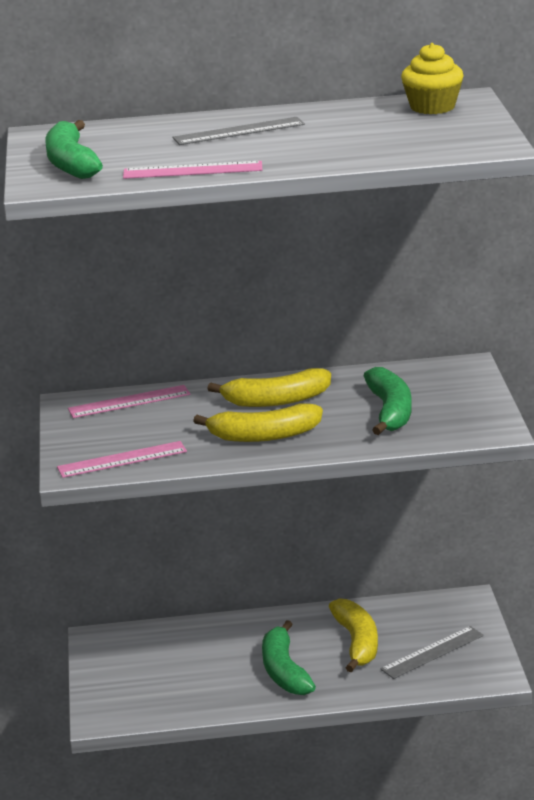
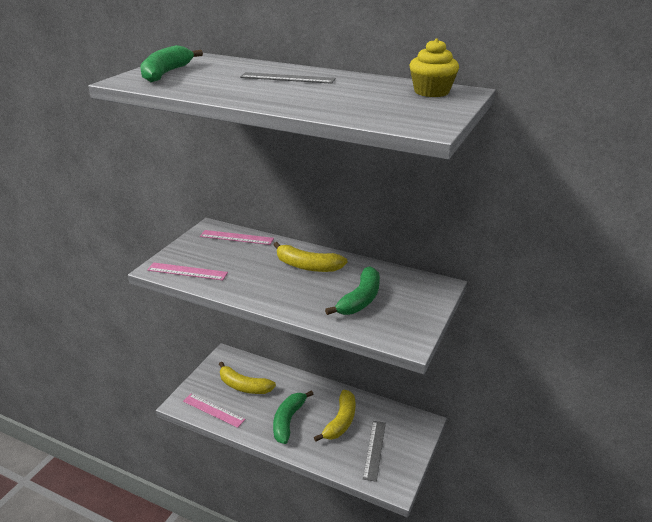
camera: 30 degrees right, 5 degrees up
pink ruler [123,161,262,179] -> pink ruler moved to [183,394,245,428]
yellow banana [193,403,323,442] -> yellow banana moved to [219,362,276,394]
grey ruler [381,626,484,679] -> grey ruler turned 75 degrees counterclockwise [363,421,386,482]

